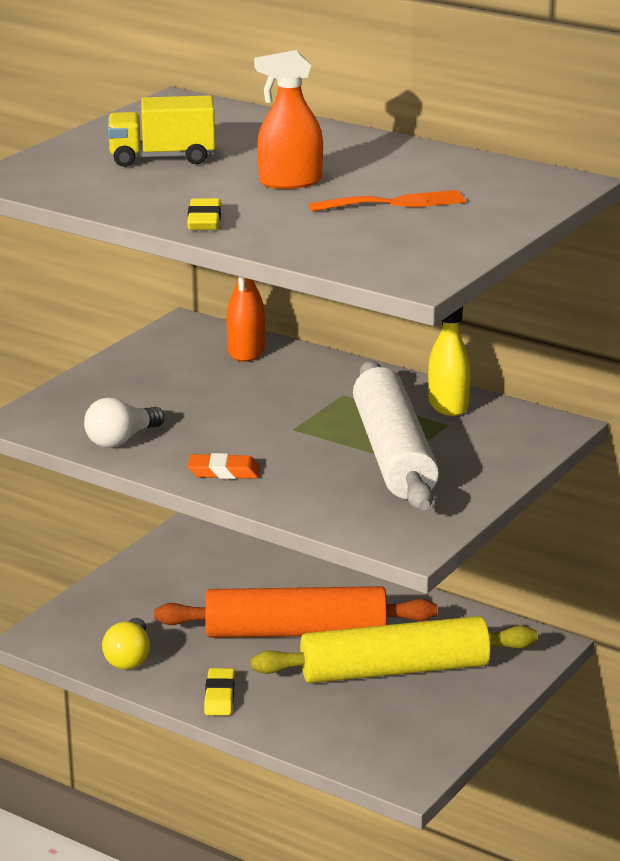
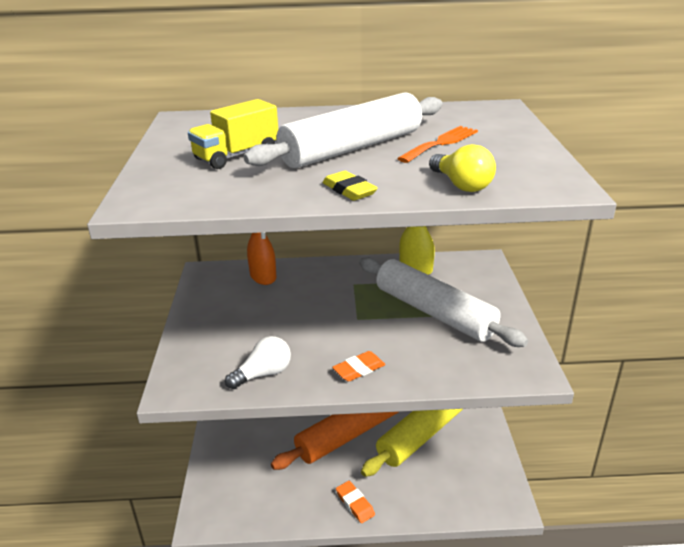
camera: 35 degrees left, 5 degrees up
white light bulb [84,397,164,448] -> white light bulb turned 135 degrees counterclockwise [225,336,291,389]
yellow light bulb [102,618,150,669] -> yellow light bulb moved to [429,144,496,192]
yellow eraser [204,668,235,715] -> orange eraser [336,481,375,523]
orange spray bottle [254,50,323,189] -> white rolling pin [244,92,442,168]

